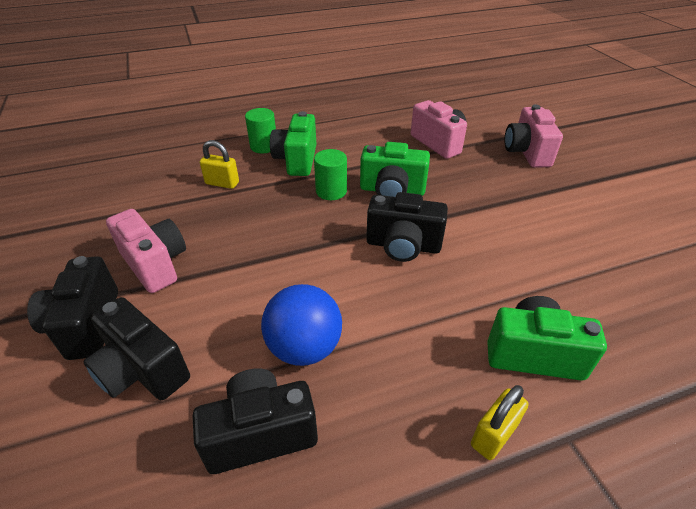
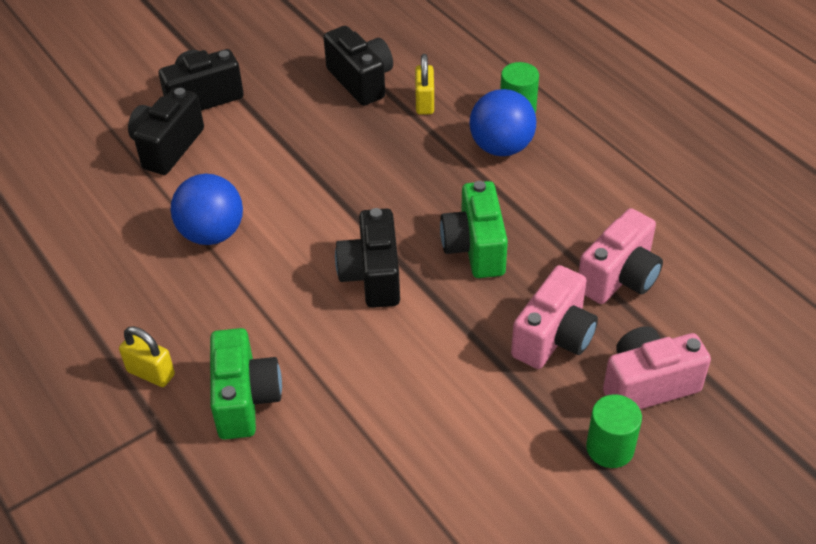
camera: 75 degrees right, 5 degrees up
pink camera [106,209,186,293] -> pink camera moved to [511,265,598,369]
black camera [193,368,318,474] -> black camera moved to [323,26,393,106]
green camera [270,111,316,176] -> blue ball [470,89,536,156]
green cylinder [314,149,347,200] -> green cylinder moved to [586,394,642,468]

